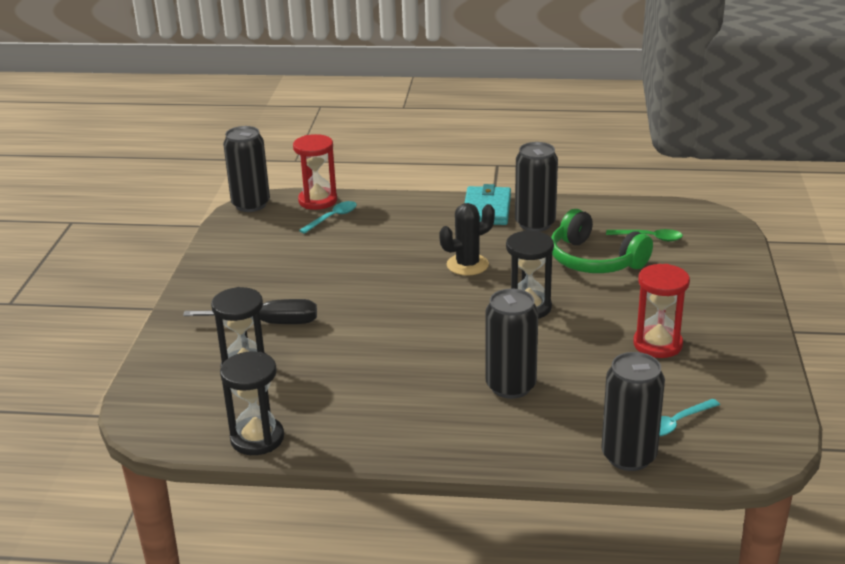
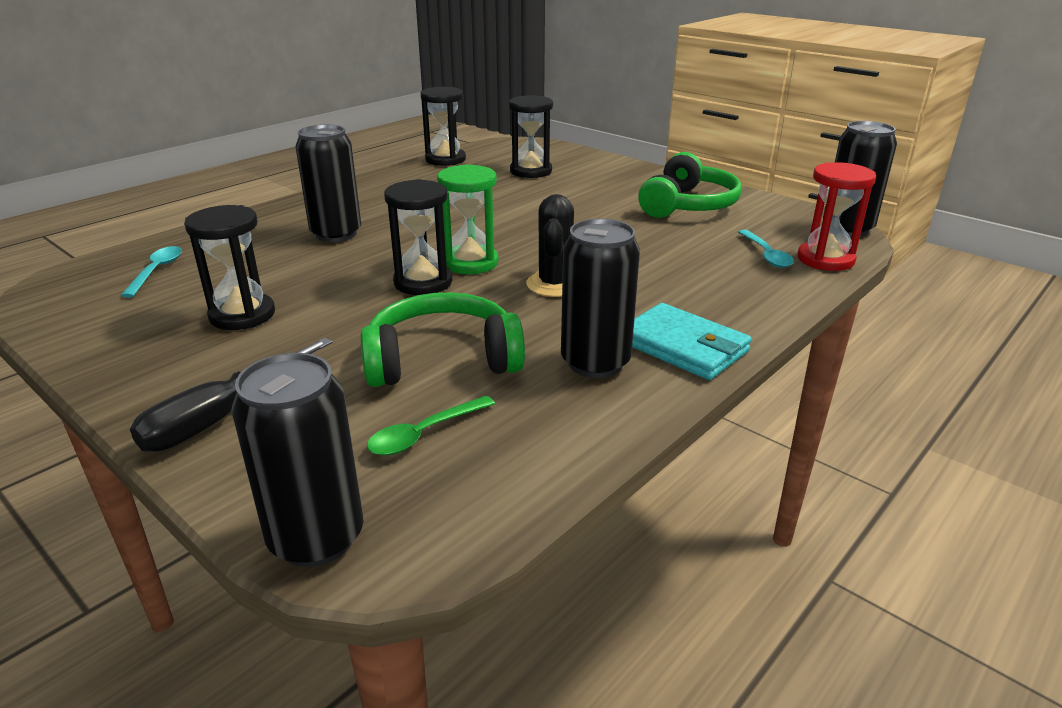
camera: 125 degrees right, 0 degrees up
black screwdriver [183,299,317,324] -> black screwdriver moved to [130,338,333,452]
black can [602,352,665,471] -> black can moved to [231,353,363,567]
red hourglass [633,264,690,358] -> black hourglass [184,205,275,330]
none -> green hourglass [437,164,499,274]
none -> green headphones [638,152,742,218]

